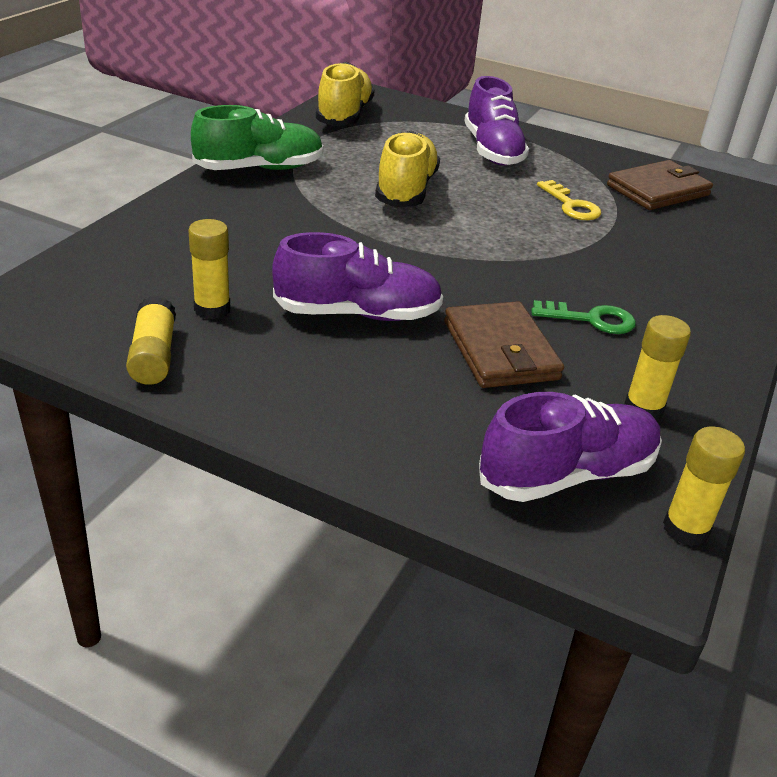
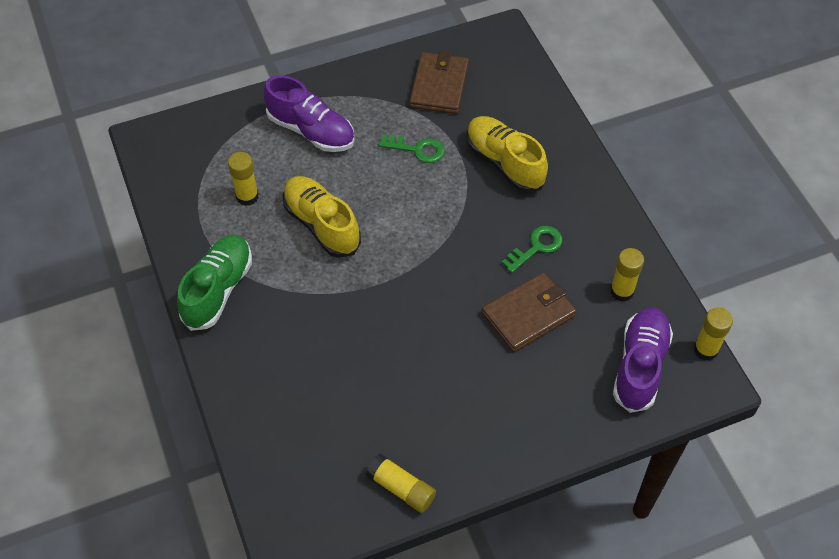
camera: 45 degrees left, 20 degrees up
yellow glue stick [188,219,231,320] -> yellow glue stick moved to [228,152,259,206]
purple shoe [272,232,443,321] -> none
yellow shoe [316,62,375,126] -> yellow shoe moved to [466,116,548,193]
brown wallet [444,301,564,388] -> brown wallet turned 60 degrees counterclockwise [482,272,576,352]
yellow key [537,180,601,220] -> green key [379,134,445,163]

